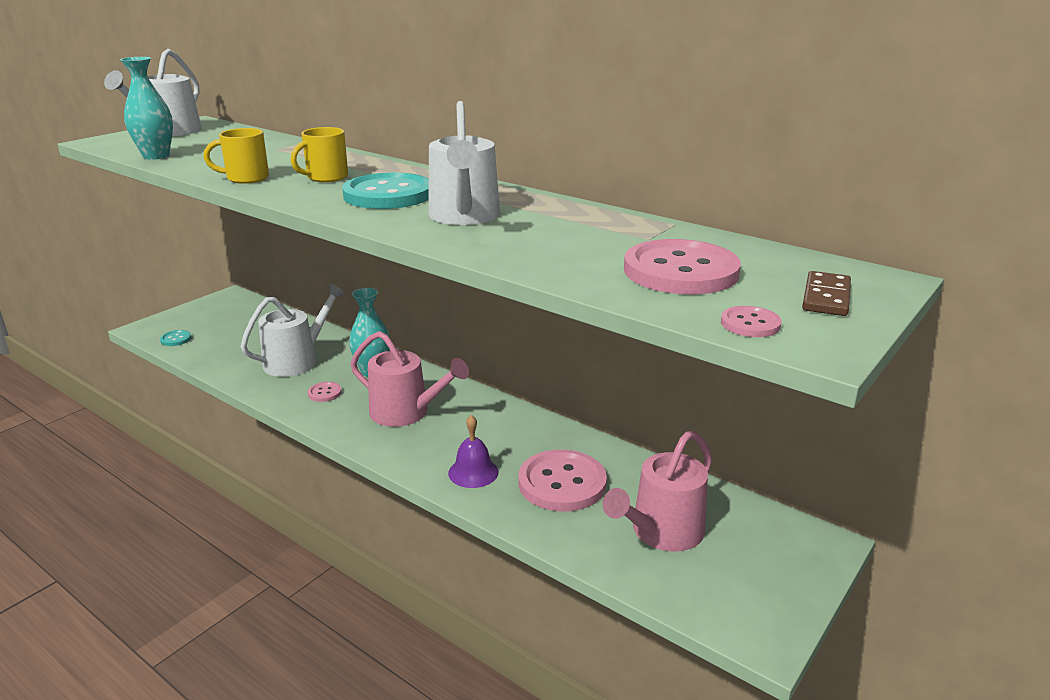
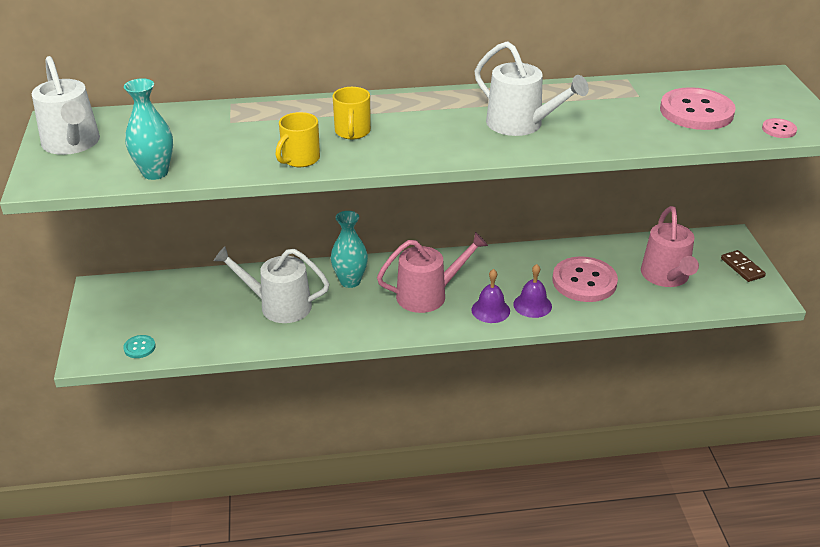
camera: 45 degrees left, 10 degrees up
white watering can [241,283,346,377] -> white watering can turned 75 degrees counterclockwise [214,246,329,323]
pink button [308,382,342,402] -> none
turquoise button [342,173,429,209] -> none
brown domino [802,271,851,316] -> brown domino moved to [721,250,766,282]
none -> purple bell [471,269,510,323]

